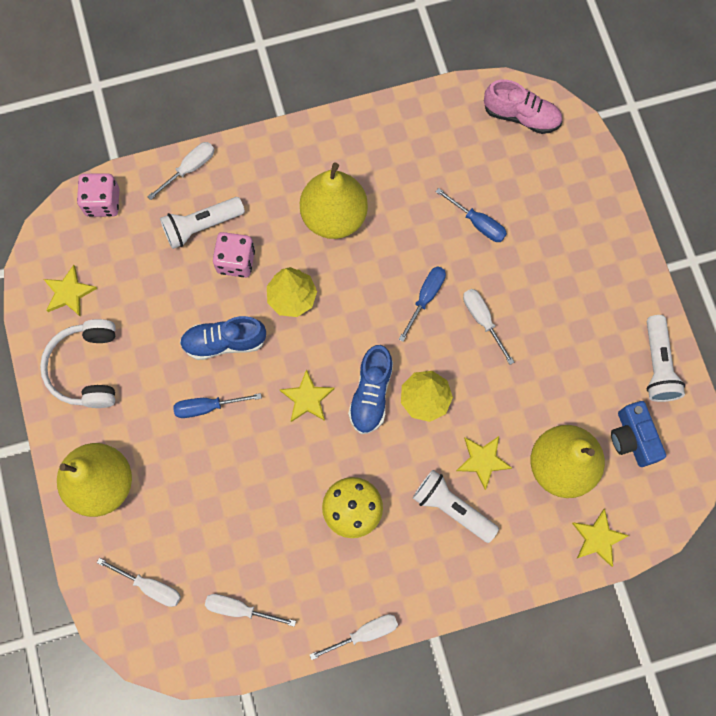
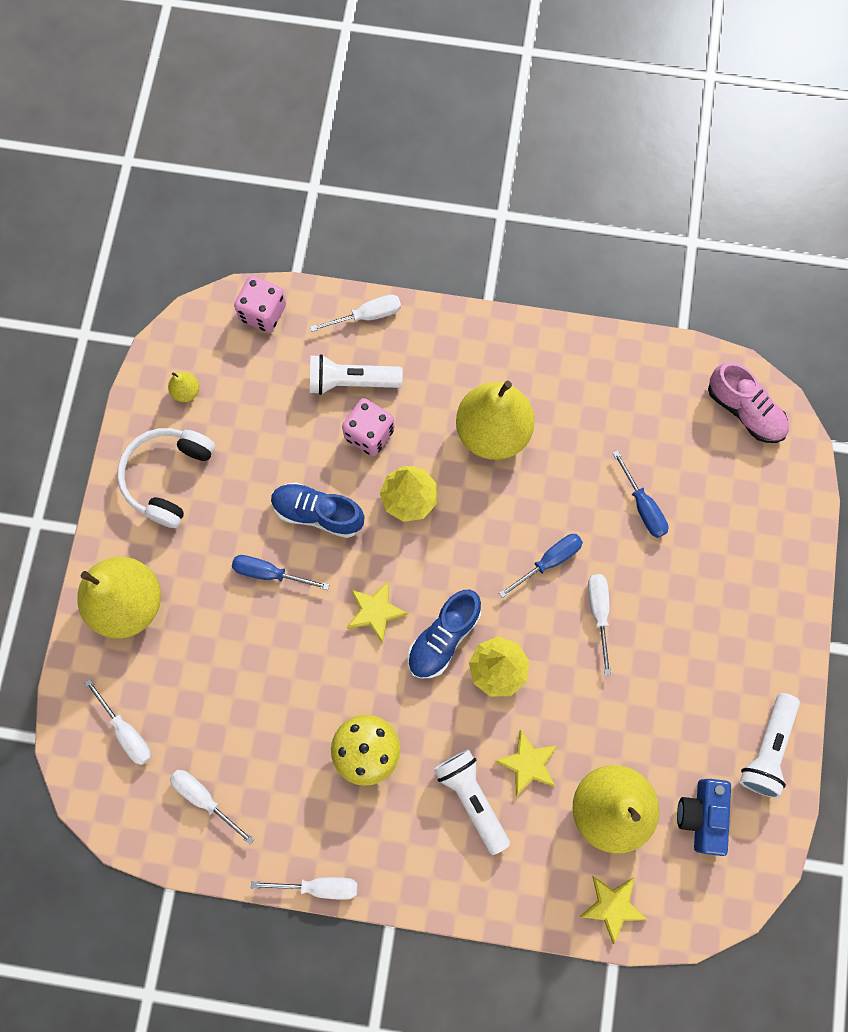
camera: 25 degrees right, 0 degrees up
yellow star [44,265,97,317] -> yellow pear [168,372,199,402]

